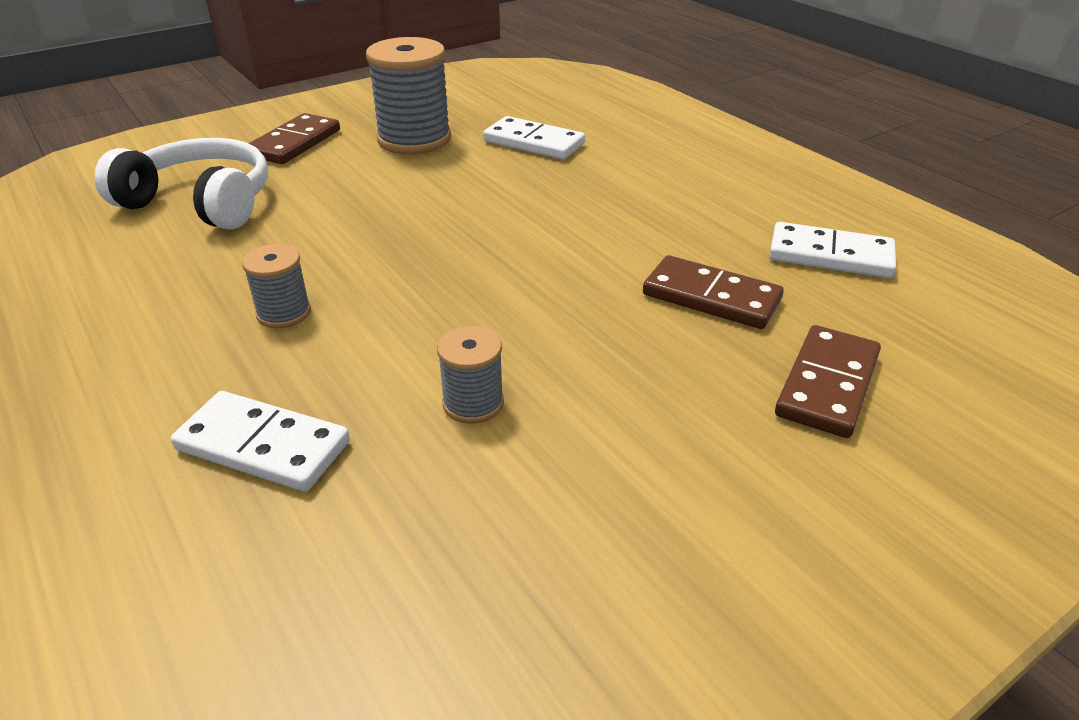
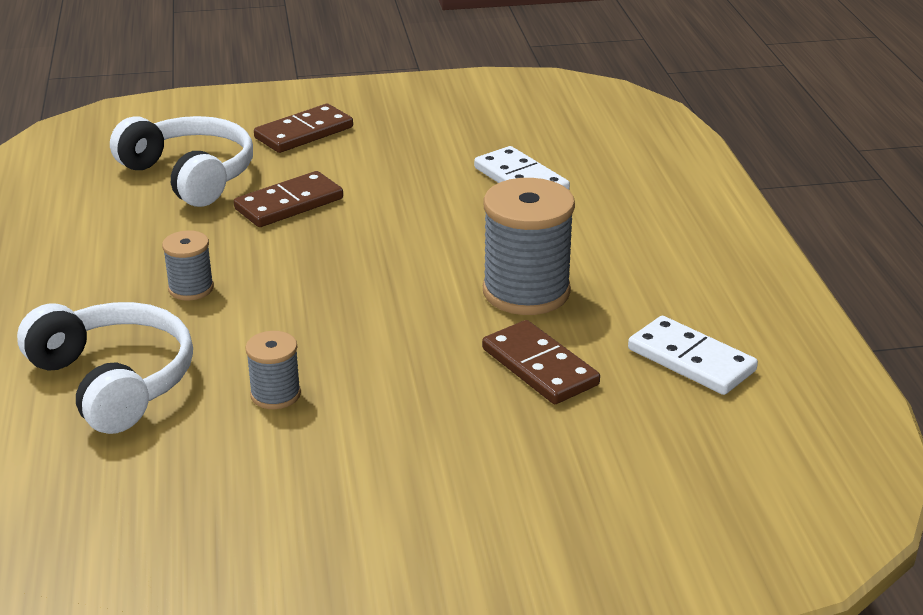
camera: 25 degrees right, 5 degrees down
white domino [171,391,350,492] -> white headphones [17,302,193,434]
grey spool [366,37,451,154] -> grey spool moved to [483,178,575,315]
brown domino [775,325,881,438] -> brown domino moved to [234,171,343,227]

